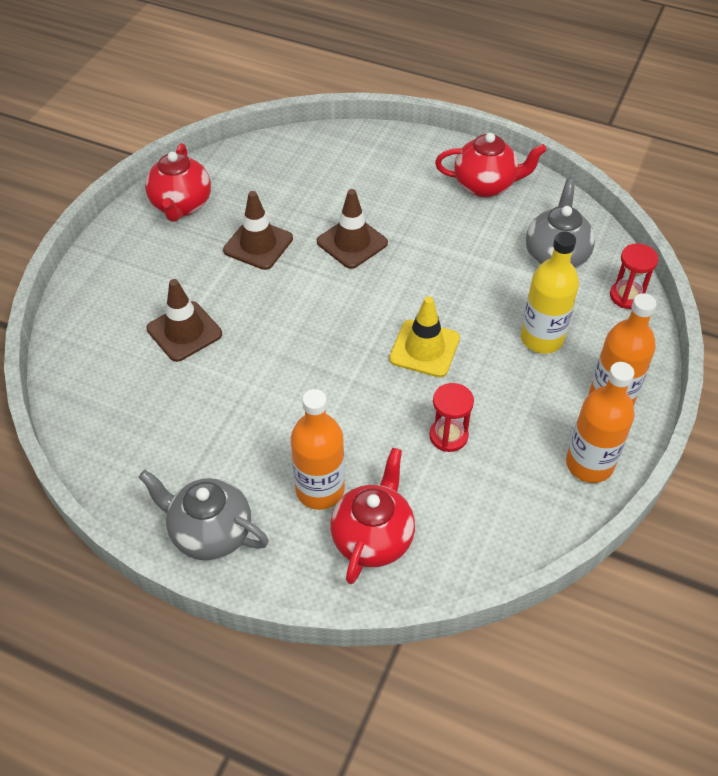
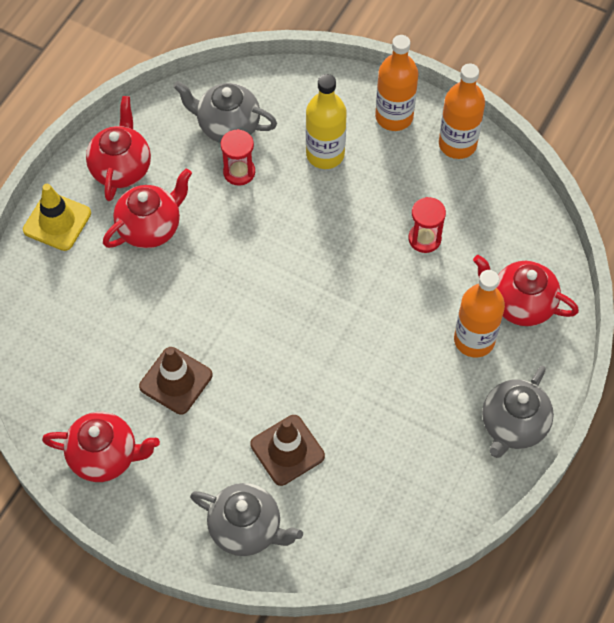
camera: 85 degrees left, 10 degrees up
brown traffic cone [317,189,388,269] -> none
yellow traffic cone [389,296,460,377] -> yellow traffic cone moved to [23,184,91,251]
red hourglass [610,243,658,309] -> red hourglass moved to [221,129,255,186]
none -> red teapot [103,169,192,248]
none -> grey teapot [190,483,303,556]

